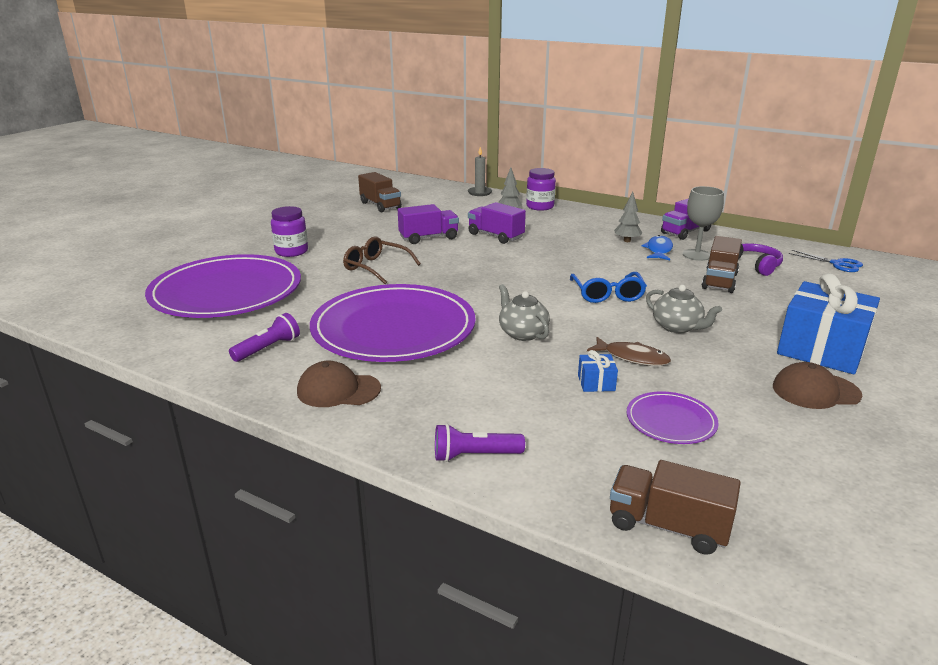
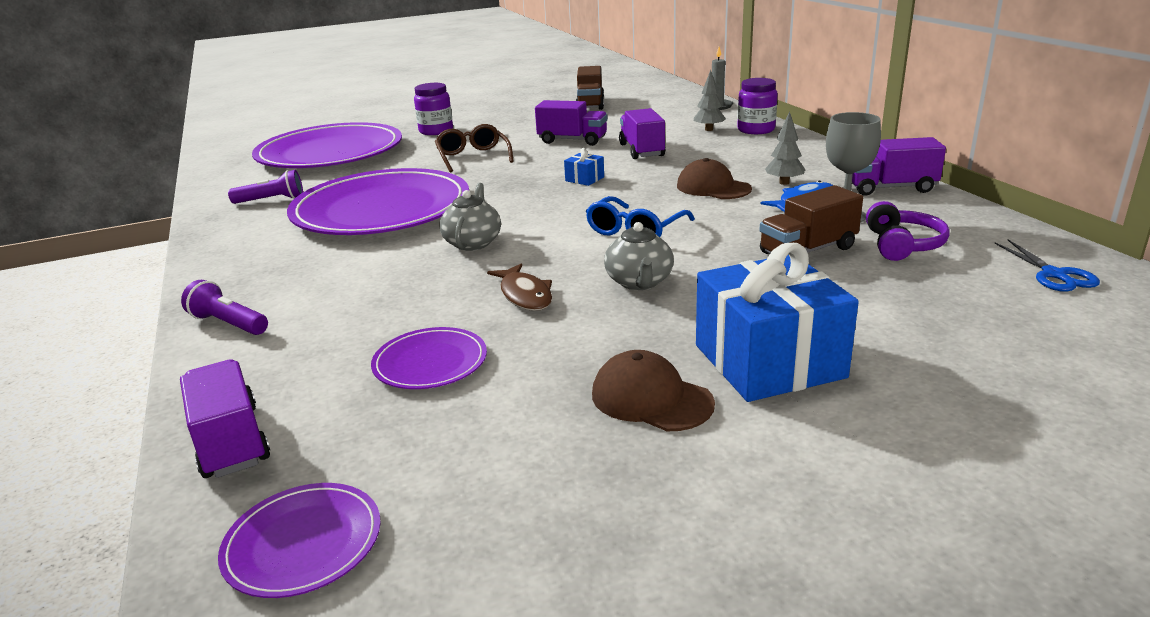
camera: 40 degrees right, 0 degrees up
brown cap [297,361,381,407] -> brown cap moved to [677,158,752,199]
blue gift [578,350,618,392] -> blue gift moved to [564,148,604,186]
brown truck [610,460,741,555] -> purple truck [180,359,270,478]
none -> purple plate [218,483,381,598]

